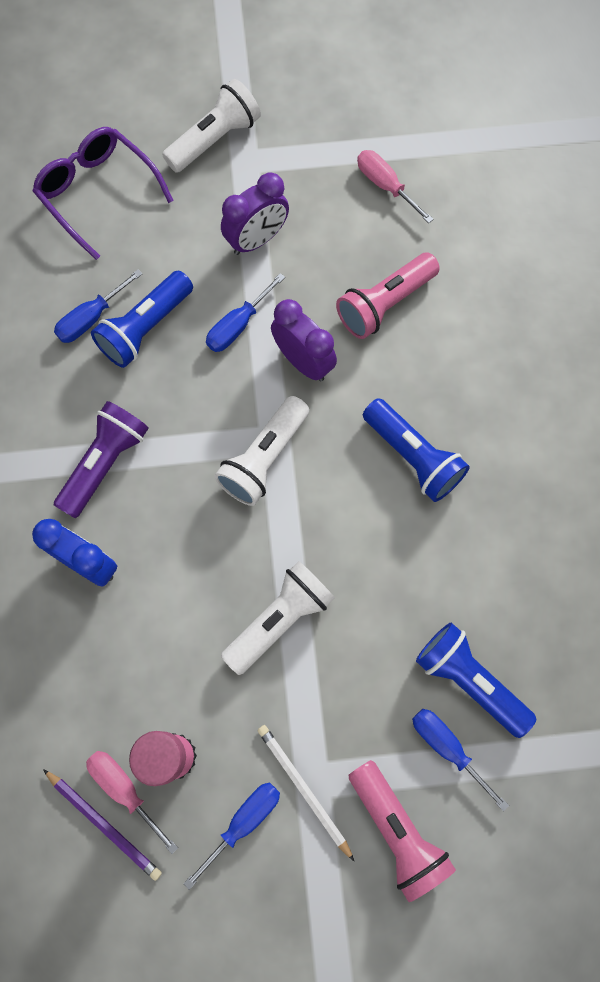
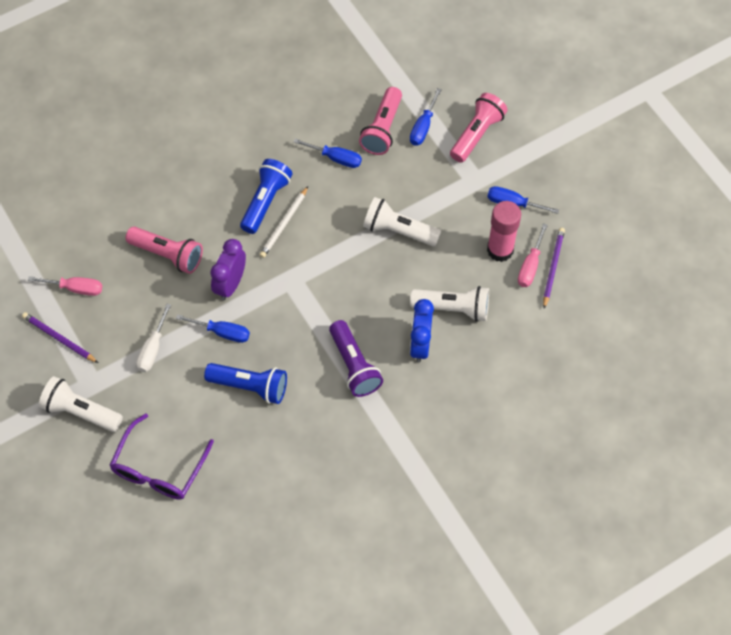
camera: 115 degrees left, 10 degrees down
blue screwdriver [54,269,142,343] -> blue screwdriver moved to [294,138,362,168]
purple flashlight [54,401,149,518] -> purple flashlight turned 120 degrees counterclockwise [329,320,383,397]
white flashlight [214,396,309,506] -> white flashlight moved to [410,286,489,322]
purple clock [221,172,289,255] -> white screwdriver [136,304,171,372]
white pencil [257,725,354,861] -> white pencil moved to [260,186,308,258]
pink screwdriver [357,150,434,223] -> pink screwdriver turned 105 degrees counterclockwise [28,276,102,296]
blue flashlight [416,622,536,738] -> pink flashlight [359,87,402,155]
none -> purple pencil [22,312,98,363]

